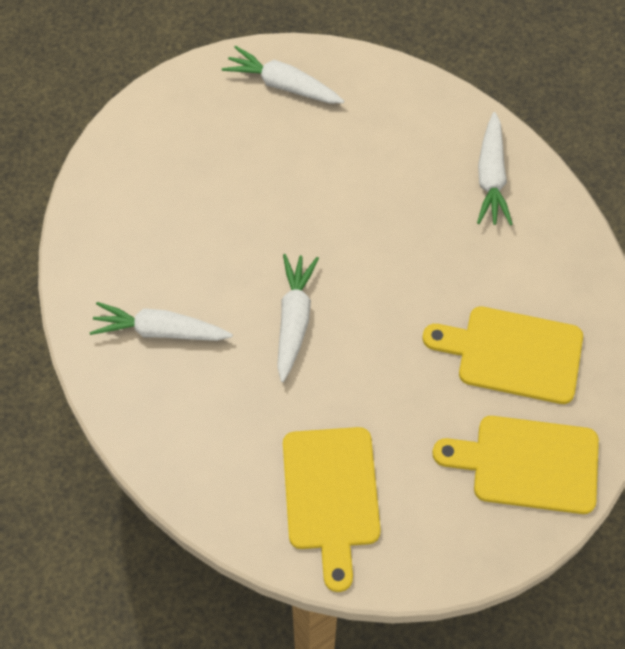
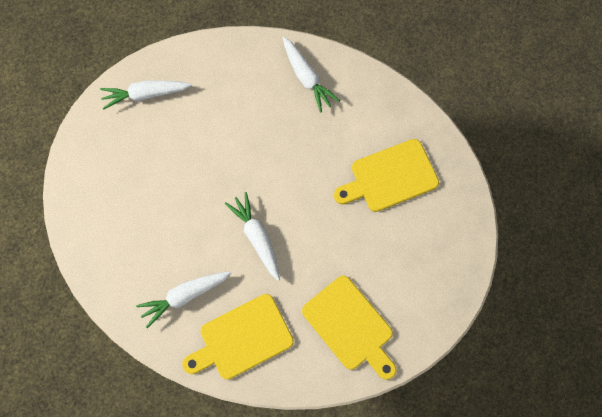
camera: 35 degrees left, 10 degrees up
yellow cutting board [432,416,599,514] -> yellow cutting board moved to [182,294,294,380]

